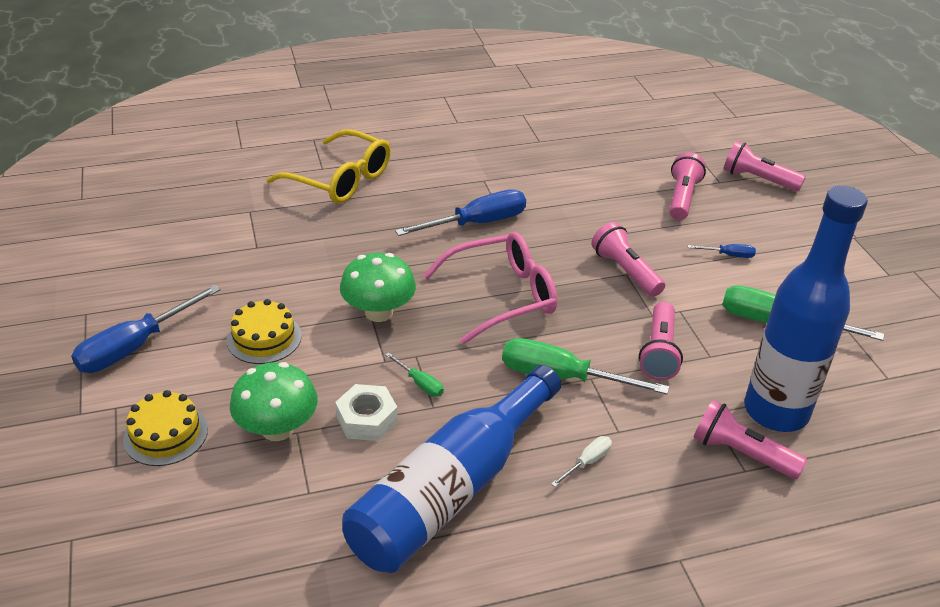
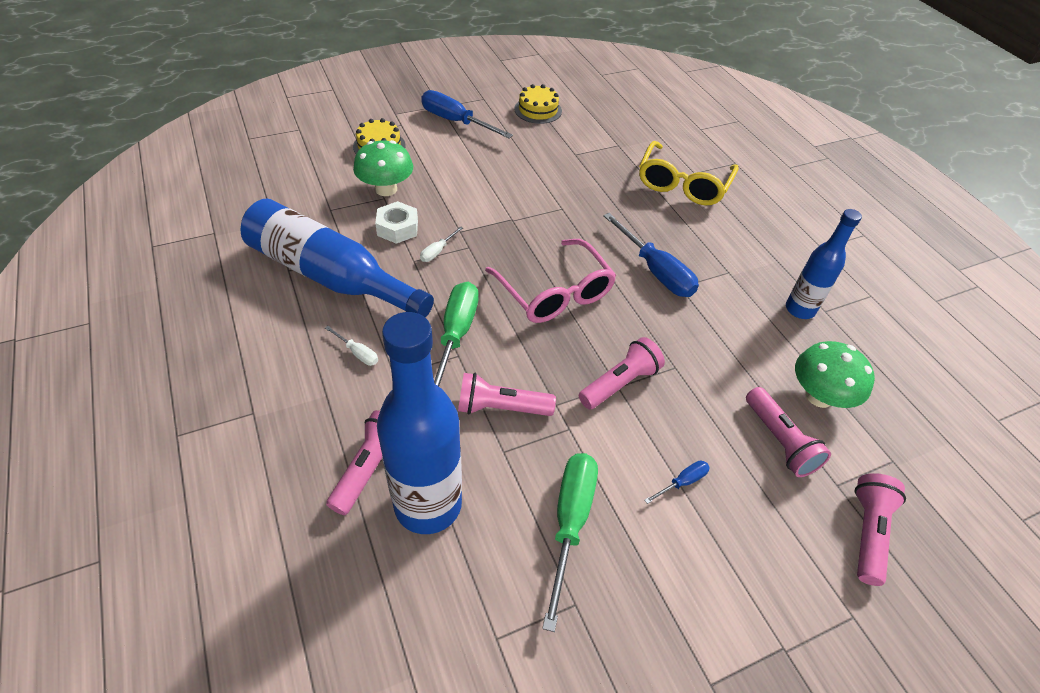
camera: 80 degrees right, 10 degrees up
yellow cake [227,299,302,364] -> yellow cake moved to [514,84,562,124]
green mushroom [340,253,416,322] -> green mushroom moved to [795,341,875,408]
green screwdriver [385,352,444,397] -> white screwdriver [420,226,463,262]
pink flashlight [669,152,706,220] -> pink flashlight turned 60 degrees clockwise [746,387,831,477]
blue screwdriver [688,244,756,258] -> blue screwdriver turned 120 degrees counterclockwise [644,461,710,504]
none -> blue bottle [786,209,862,319]

